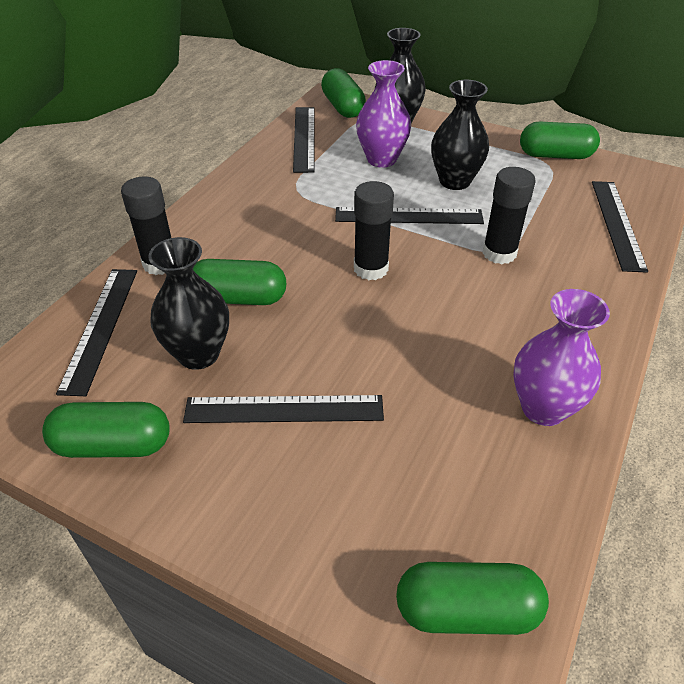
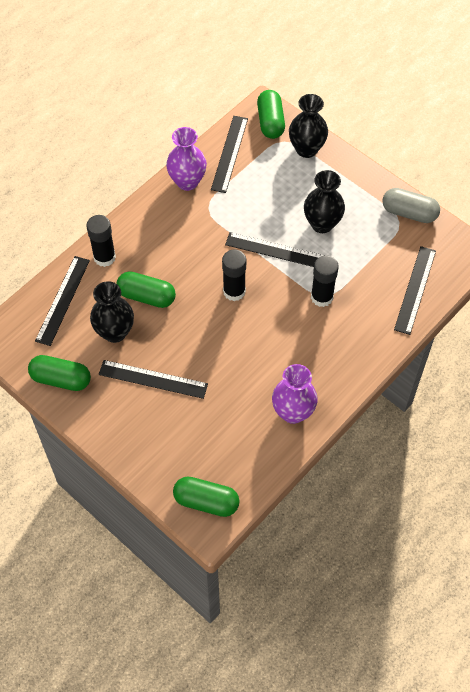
camera: 15 degrees right, 15 degrees up
purple vase [356,60,411,168] -> purple vase moved to [166,127,207,191]
green capsule [520,122,600,159] -> grey capsule [382,188,440,223]

